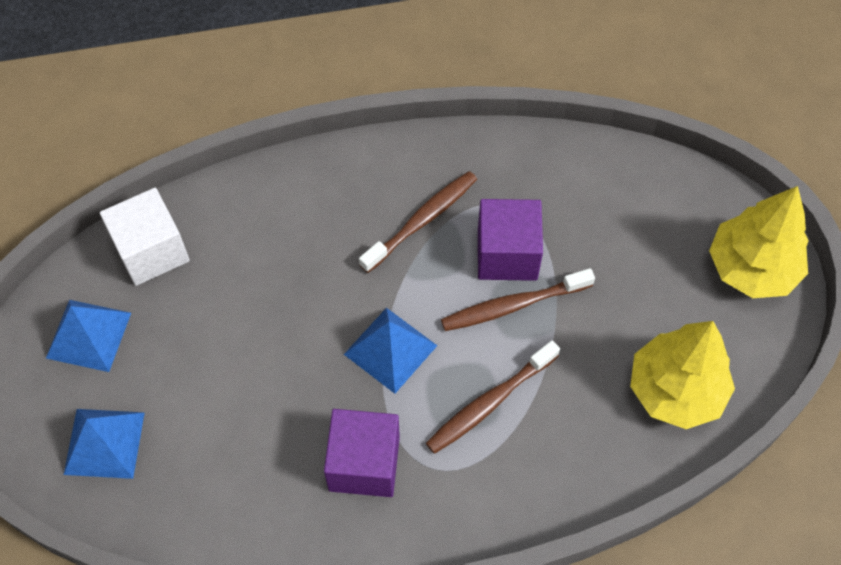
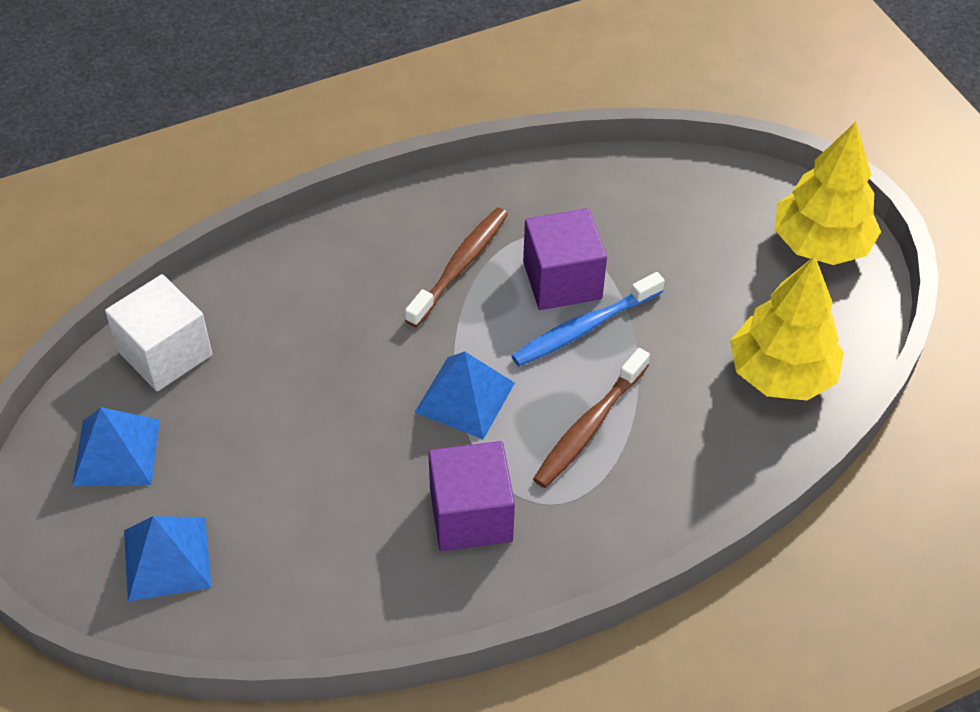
camera: 15 degrees left, 10 degrees down
brown toothbrush [441,268,595,331] -> blue toothbrush [511,272,665,366]

